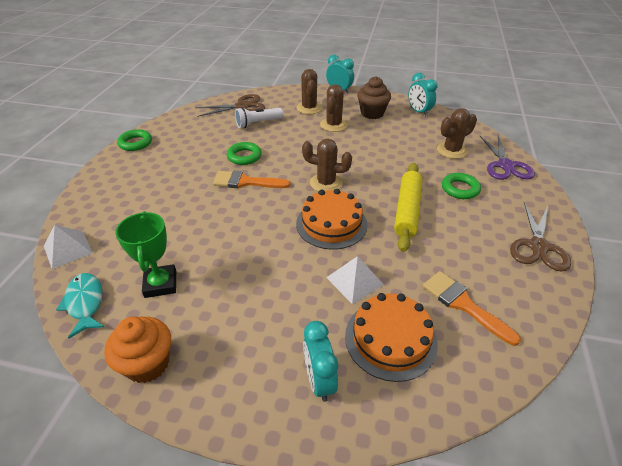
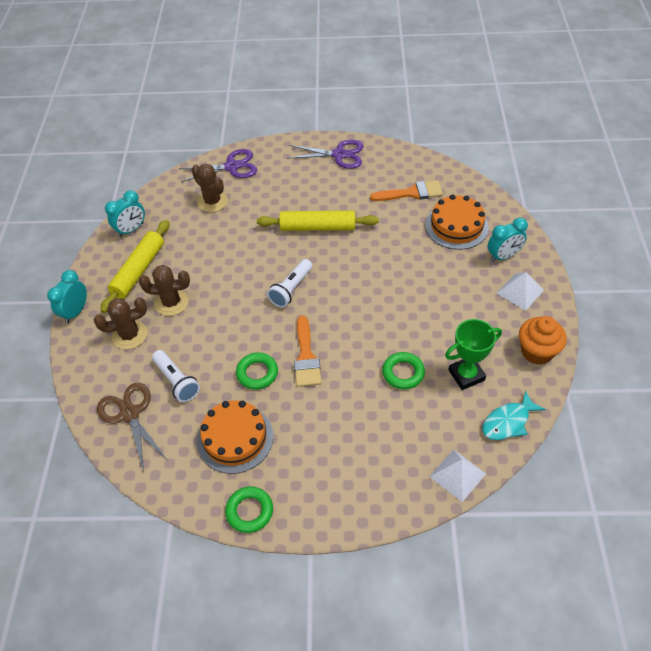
camera: 100 degrees left, 10 degrees up
orange cake [296,189,367,250] -> orange cake moved to [197,400,273,474]
brown cactus [302,139,352,192] -> white flashlight [267,259,312,307]
white pyramid [326,256,384,304] -> white pyramid moved to [497,272,544,311]
brown cupcake [357,76,391,119] -> yellow rolling pin [100,220,170,313]
orange brush [423,271,521,346] -> orange brush turned 135 degrees counterclockwise [370,180,443,201]
green ring [442,173,481,199] -> green ring moved to [382,352,425,389]
brown scissors [510,202,571,272] -> purple scissors [287,140,363,169]

